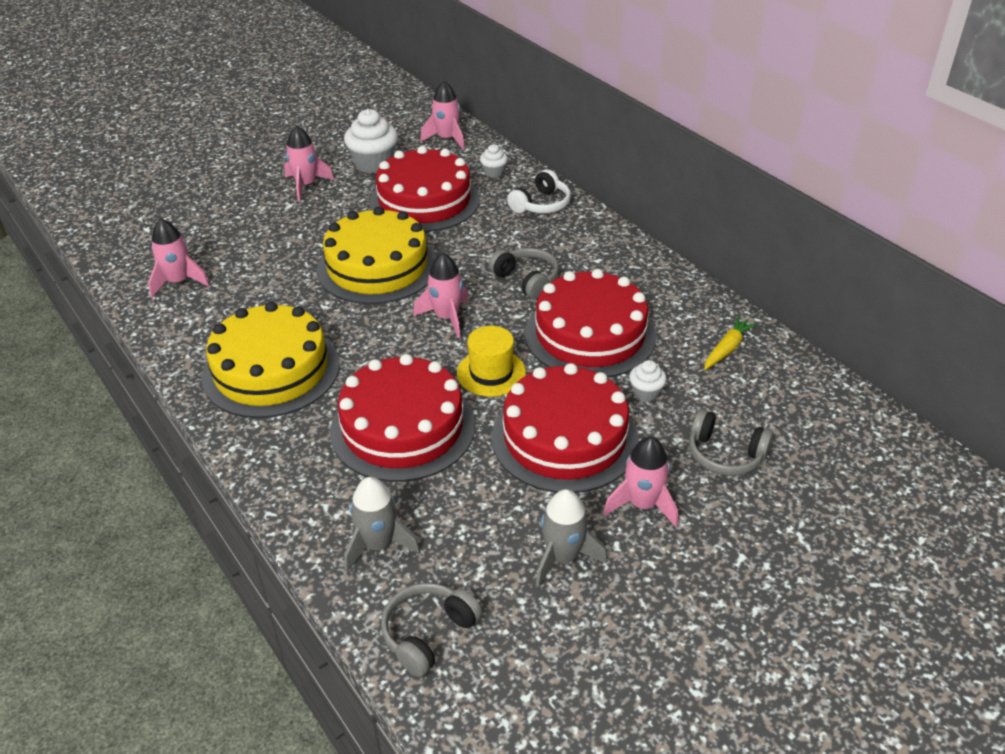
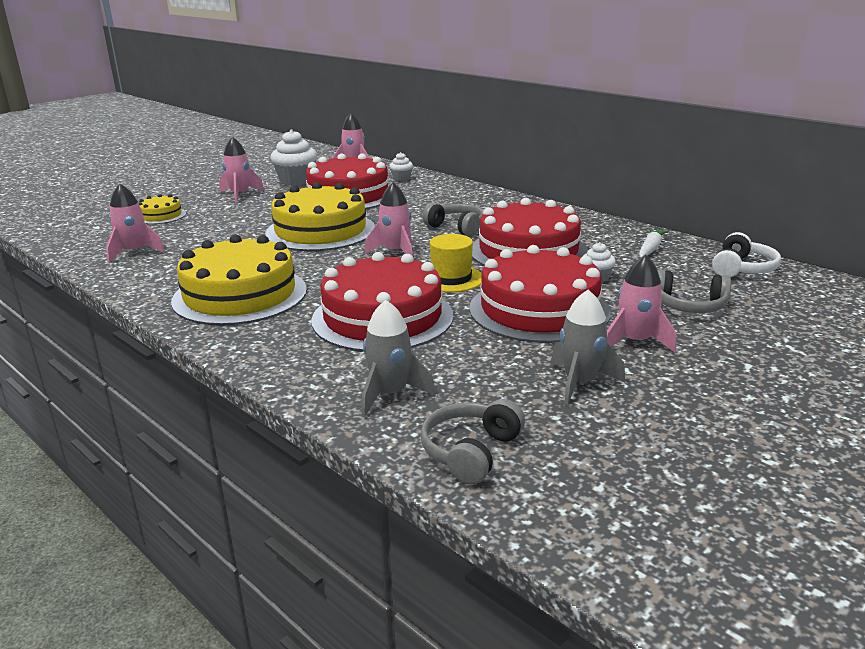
camera: 10 degrees left, 15 degrees down
white headphones [507,169,571,213] -> white headphones moved to [712,232,781,277]
yellow carrot [704,316,757,370] -> white carrot [639,228,668,257]
none -> yellow cake [138,194,186,224]

